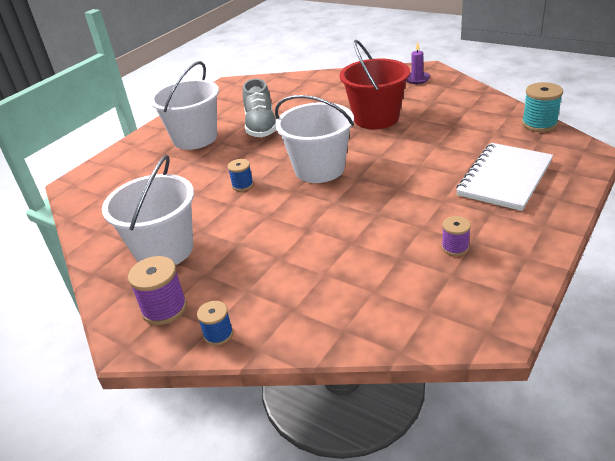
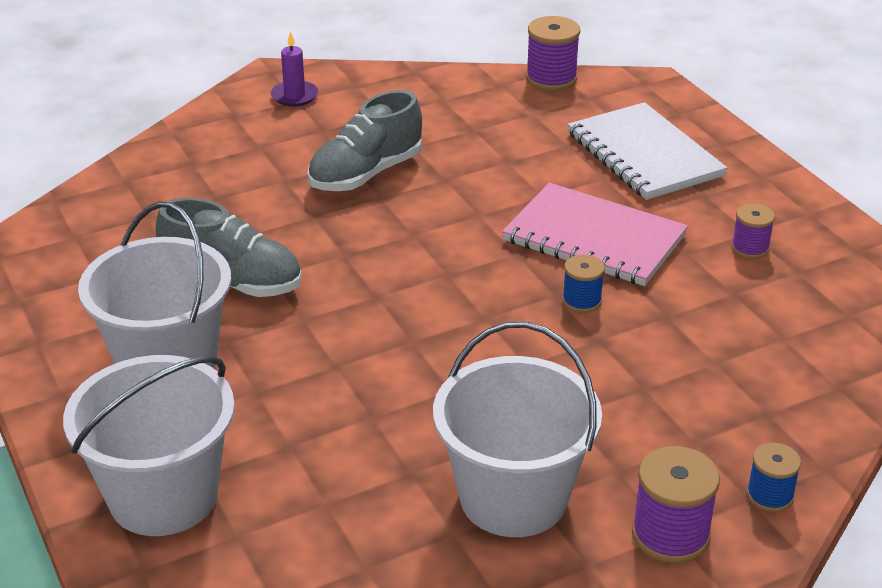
camera: 65 degrees left, 0 degrees up
blue spool [227,159,254,191] -> blue spool moved to [562,255,605,313]
white bucket [275,95,354,183] -> white bucket moved to [63,355,235,536]
red bucket [340,40,410,129] -> grey shoe [307,90,422,191]
turquoise spool [522,82,563,132] -> purple spool [526,16,580,91]
none -> pink notebook [502,183,688,286]

